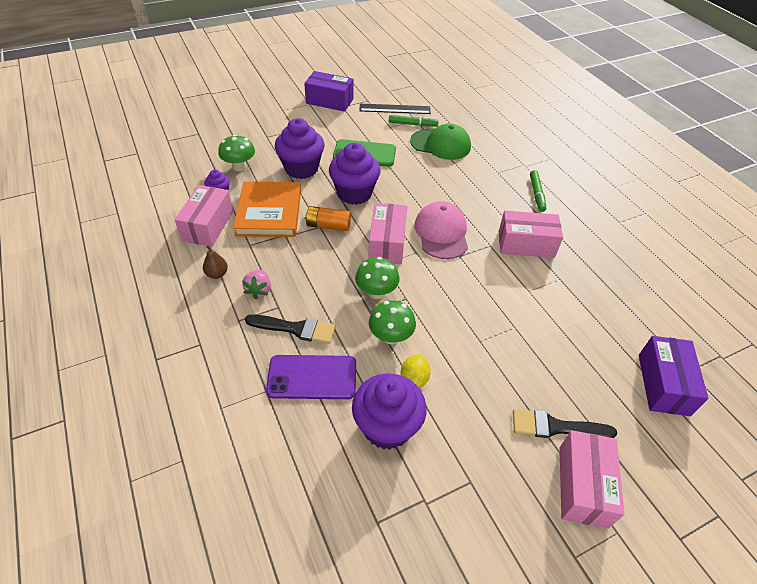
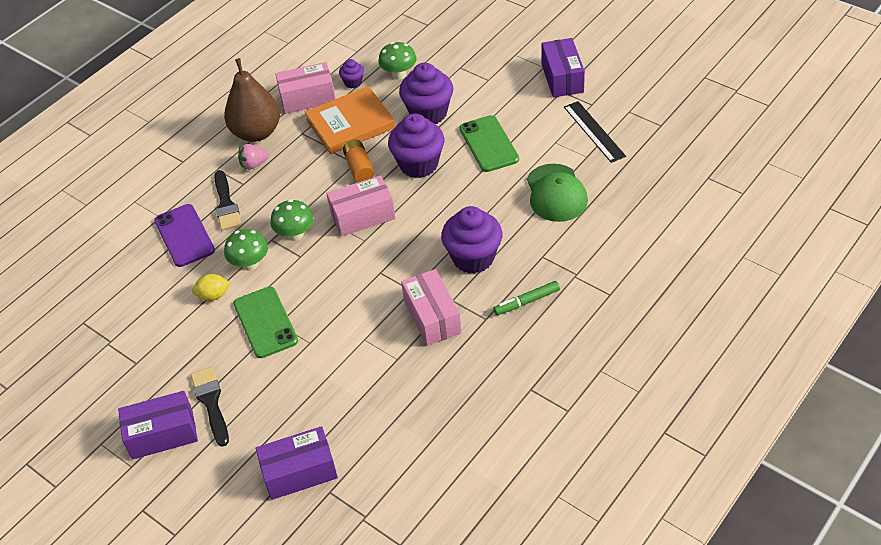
camera: 70 degrees right, 0 degrees up
brown pear [203,245,228,279] -> brown pear [224,58,280,142], size x2.48
purple cupcake [352,373,427,450] -> purple cupcake moved to [441,206,502,274]
green marker [389,115,439,126] -> none
pink cap [415,201,468,259] -> none
pink box [560,430,624,529] -> purple box [118,391,198,460]
none -> green phone [234,286,298,358]

